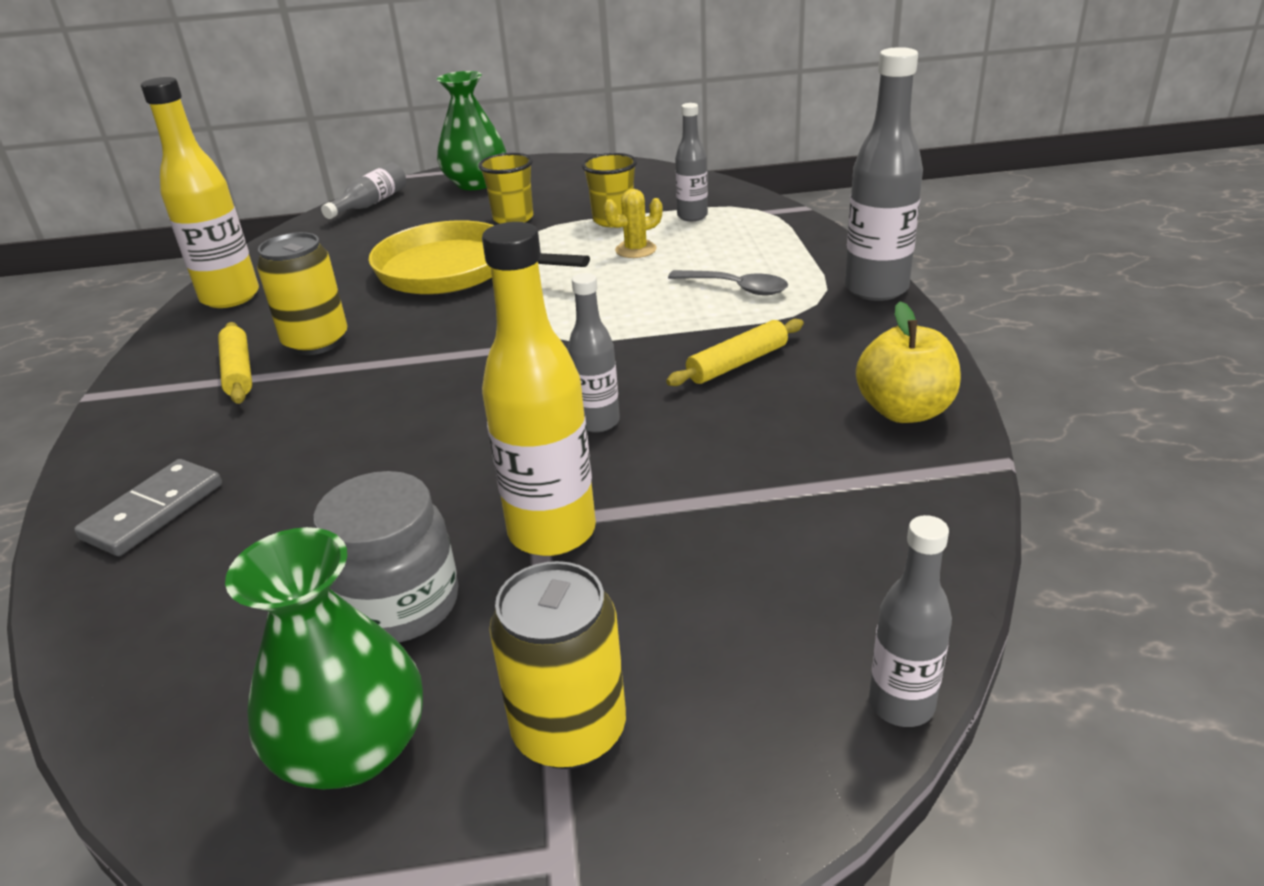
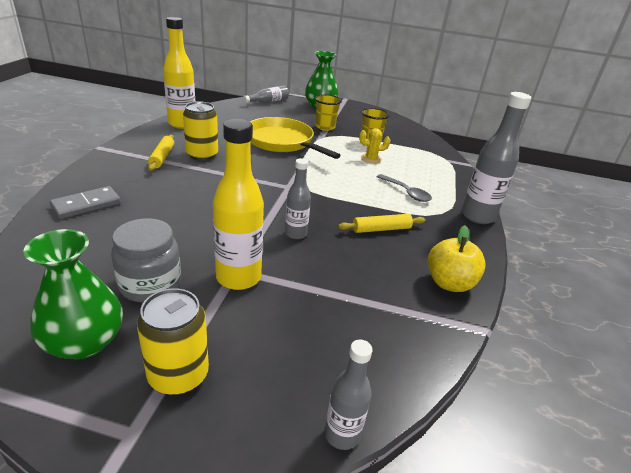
camera: 15 degrees right, 0 degrees up
grey bottle [675,103,708,221] -> none

